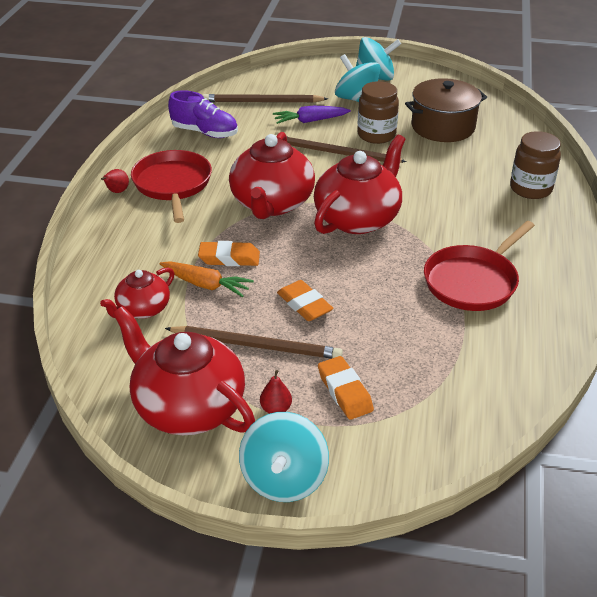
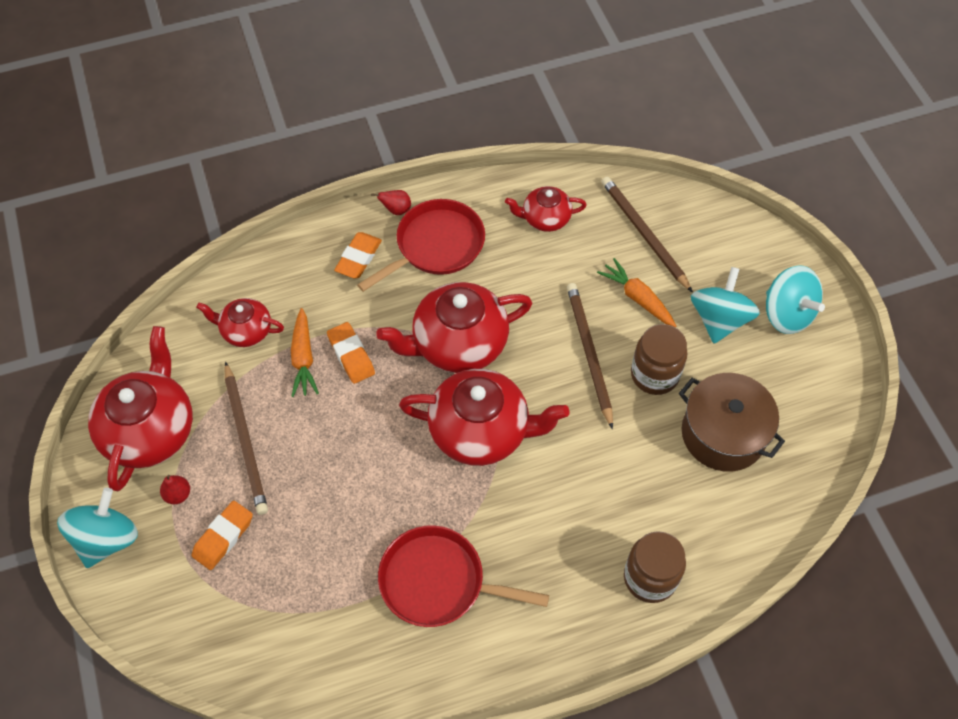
camera: 60 degrees right, 20 degrees up
purple shoe [168,90,238,138] -> red teapot [505,186,587,232]
turquoise spinning top [239,412,329,502] -> turquoise spinning top turned 135 degrees clockwise [57,488,138,568]
purple carrot [273,106,351,124] -> orange carrot [597,258,676,327]
orange eraser [277,280,333,321] -> orange eraser moved to [334,232,382,279]

